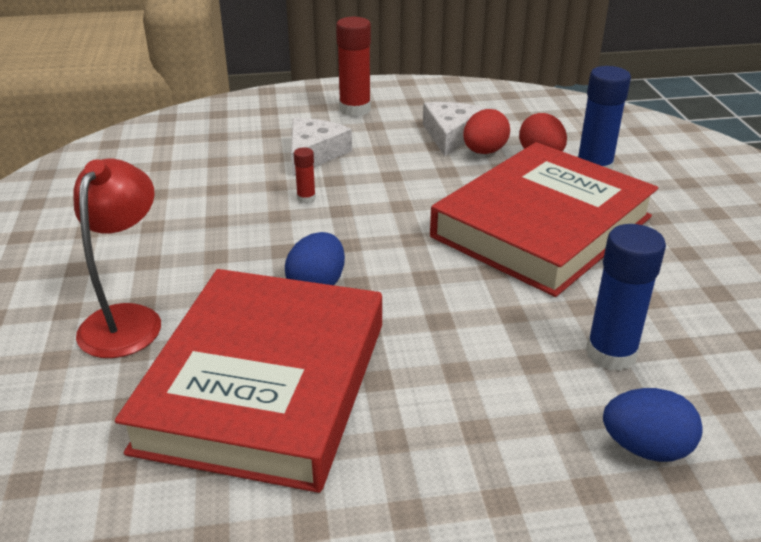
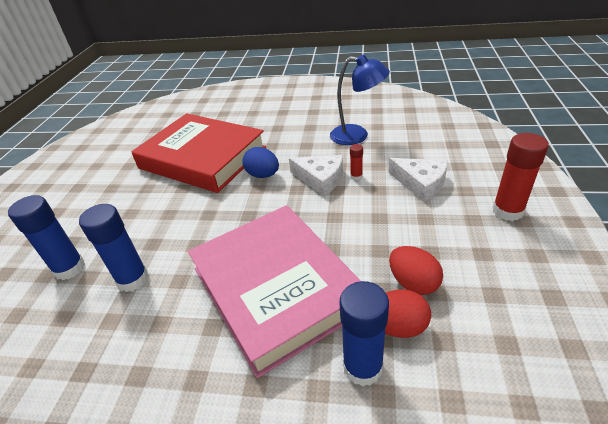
camera: 110 degrees right, 5 degrees up
red lamp [74,159,161,358] -> none
white cheese [423,102,486,156] -> white cheese moved to [289,155,343,196]
red book [430,142,658,297] -> pink book [188,205,361,378]
blue egg [603,388,703,462] -> blue glue stick [8,195,85,280]
none -> blue lamp [330,54,390,145]

